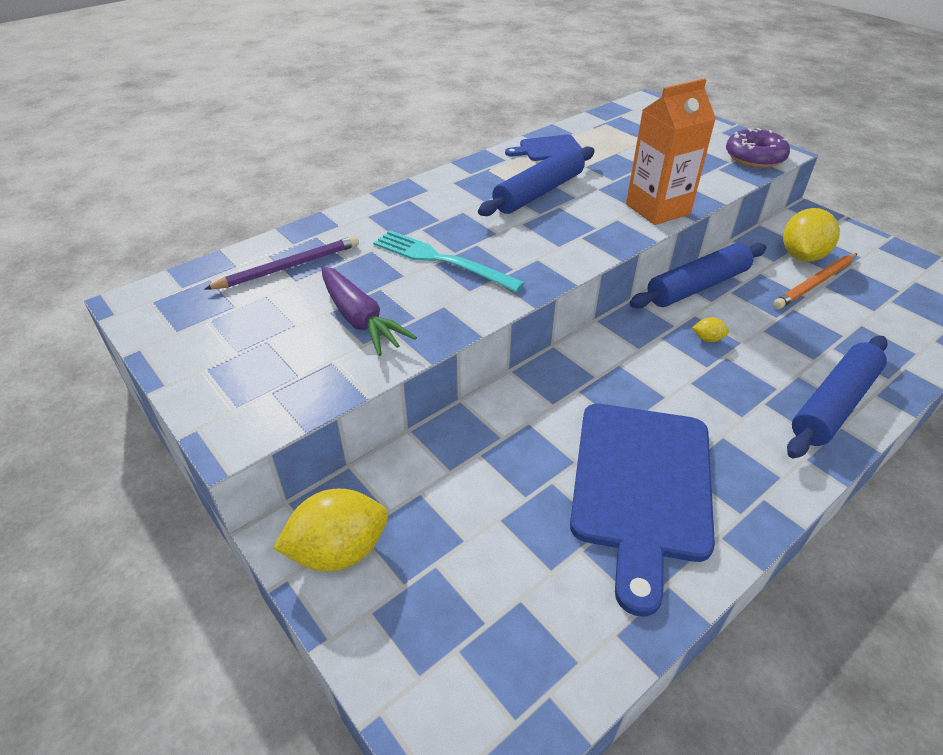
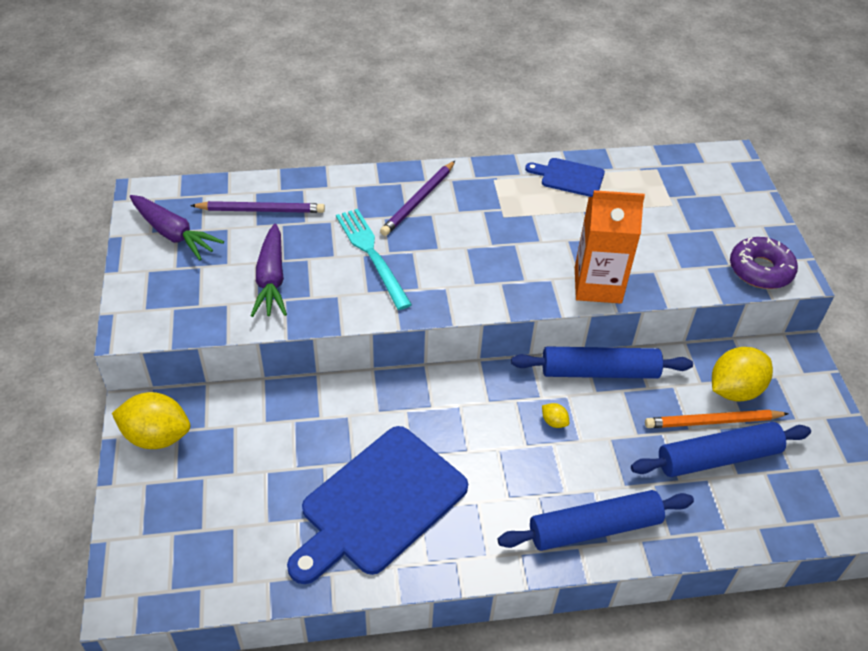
camera: 30 degrees right, 5 degrees up
blue rolling pin [478,146,595,216] -> blue rolling pin moved to [631,422,811,477]
none -> purple carrot [130,195,224,260]
none -> purple pencil [380,161,455,236]

